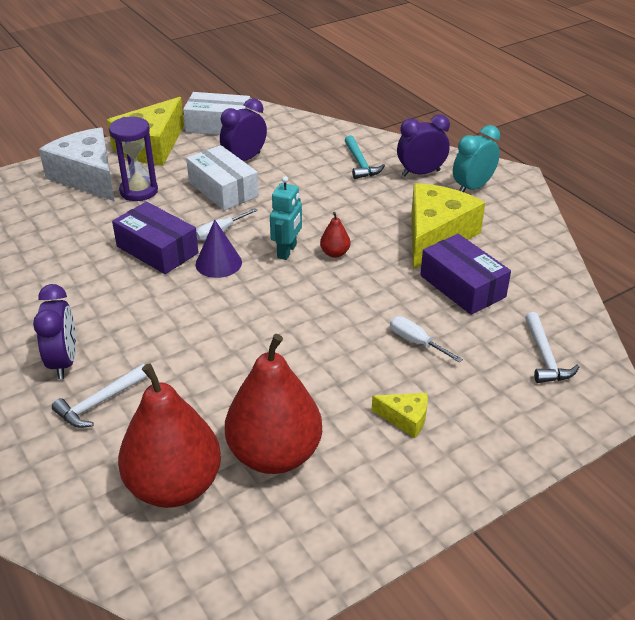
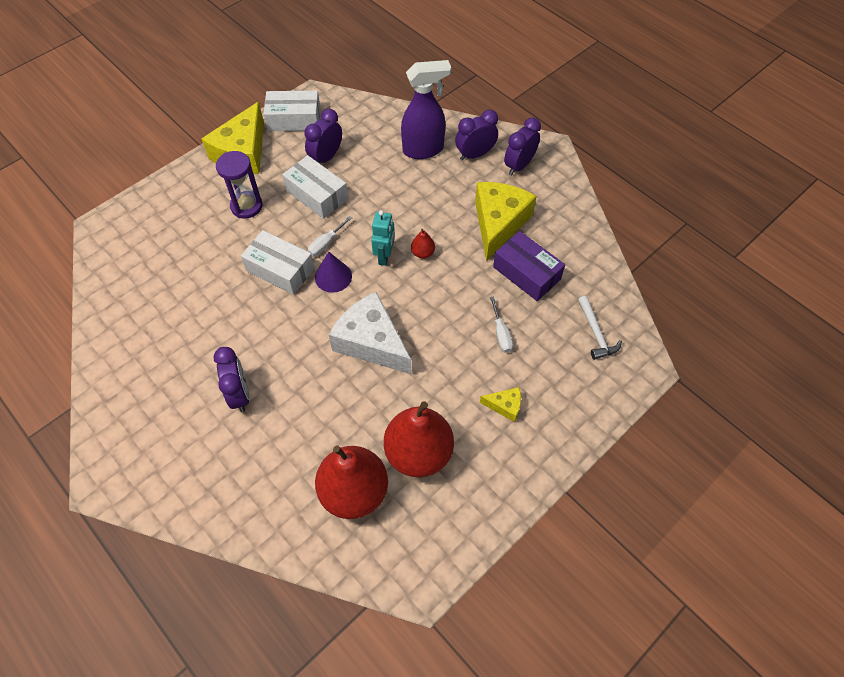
camera: 10 degrees left, 20 degrees up
white cheese [39,128,114,201] -> white cheese moved to [329,292,412,374]
white hammer [52,364,148,428] -> none
purple box [112,202,199,274] -> white box [241,230,314,295]
turquoise hammer [345,135,385,179] -> purple spray bottle [401,60,451,159]
white screwdriver [390,316,463,363] -> white screwdriver turned 135 degrees counterclockwise [490,297,513,353]
turquoise clock [453,125,500,192] -> purple clock [504,118,541,176]

